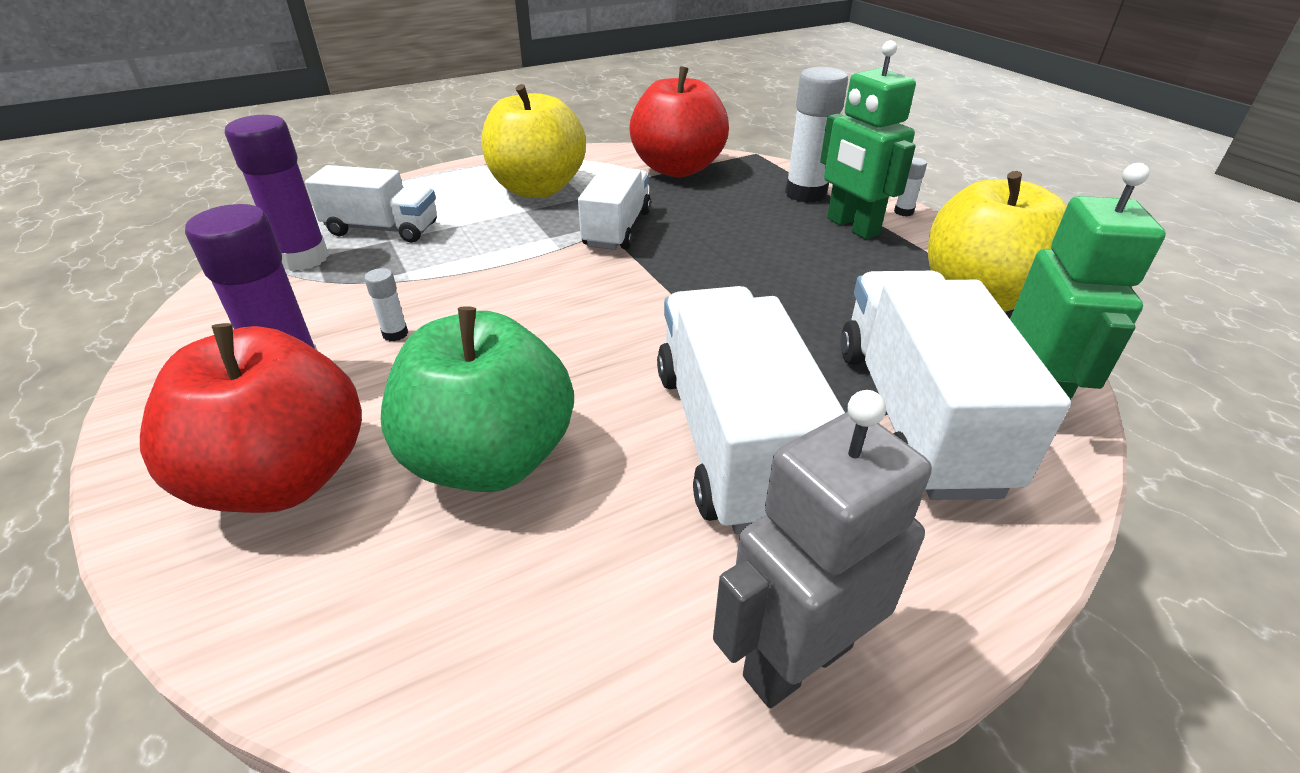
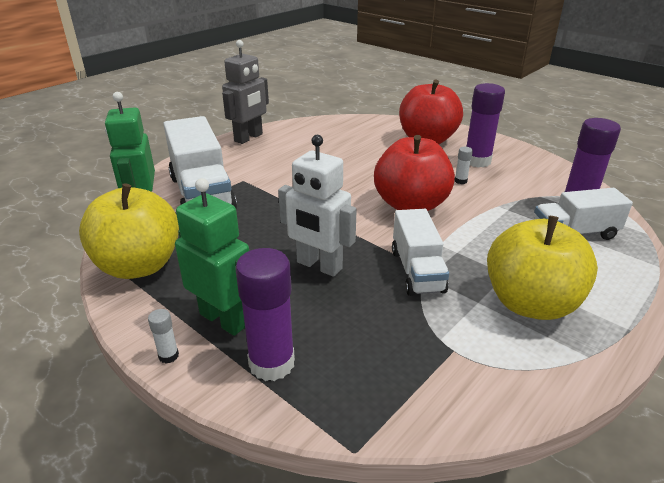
camera: 160 degrees right, 5 degrees down
green apple [381,306,574,492] -> none
red apple [629,66,729,177] -> red apple moved to [374,135,455,211]
white truck [657,286,845,534] -> none
white glue stick [785,67,848,203] -> purple glue stick [235,248,295,381]
none -> white robot [278,135,357,277]

